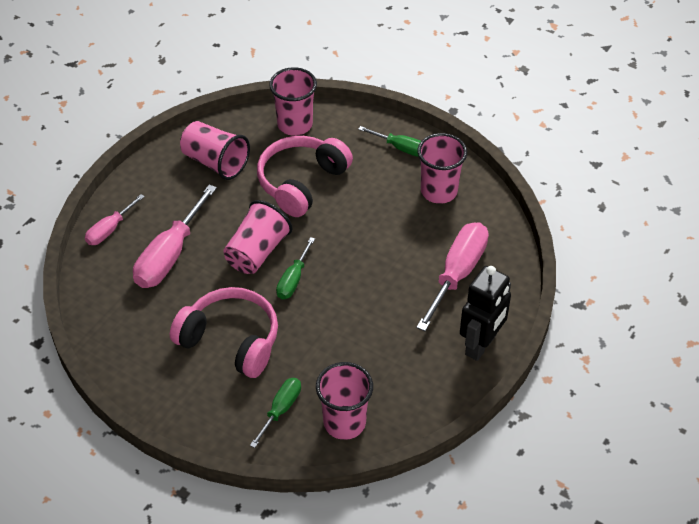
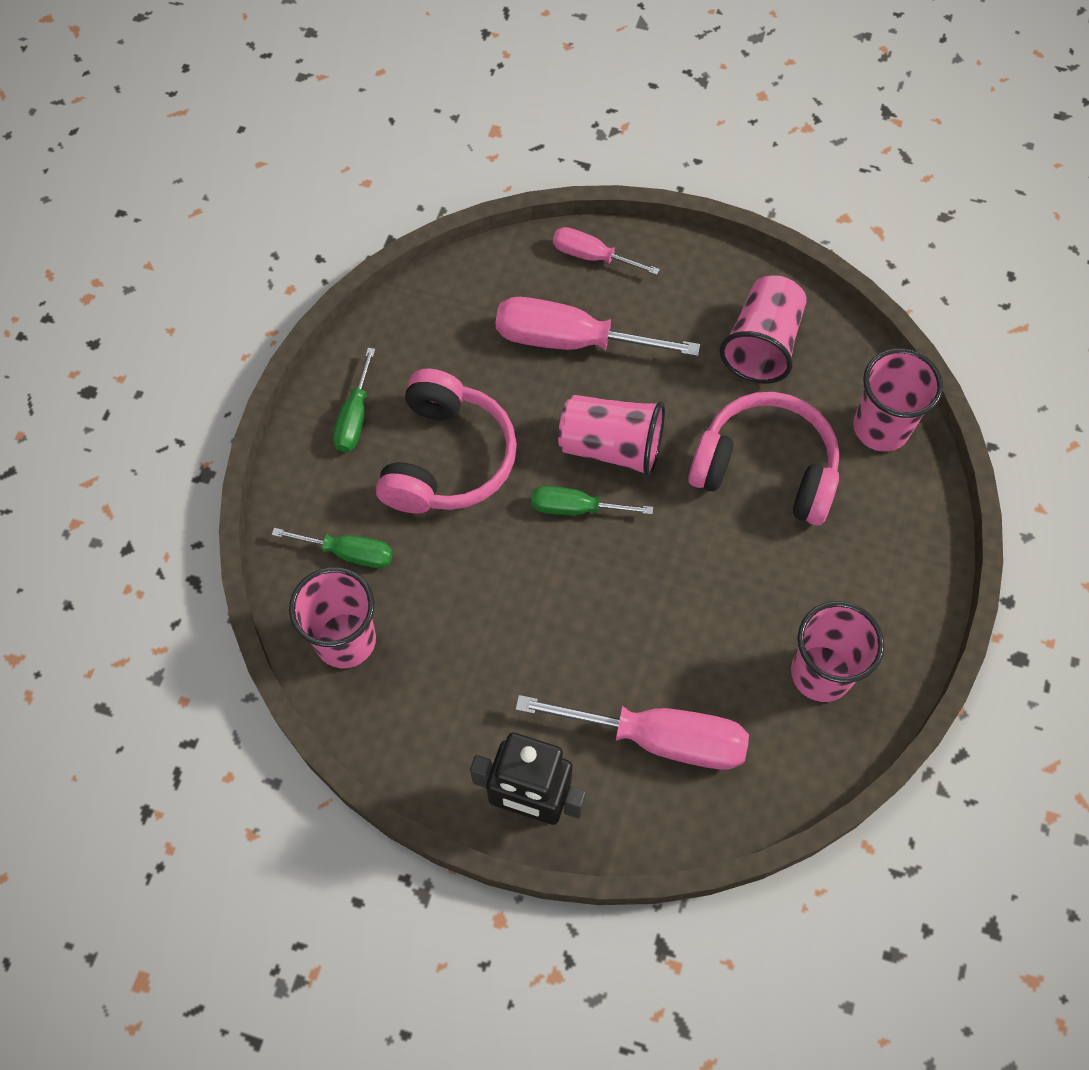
camera: 75 degrees right, 15 degrees up
green screwdriver [358,126,421,157] -> green screwdriver moved to [333,348,375,452]

